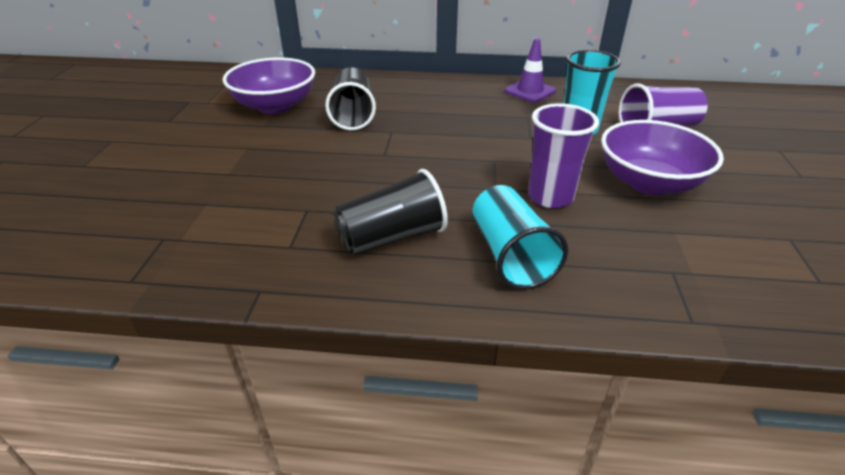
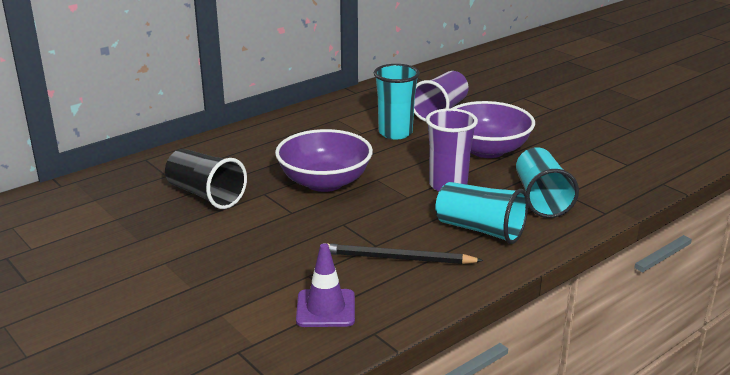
camera: 45 degrees left, 10 degrees down
purple bowl [223,57,315,114] -> purple bowl moved to [275,129,373,192]
black cup [333,169,448,255] -> black pencil [326,243,483,264]
purple traffic cone [505,38,556,102] -> purple traffic cone moved to [296,243,355,327]
none -> turquoise cup [516,147,579,218]

